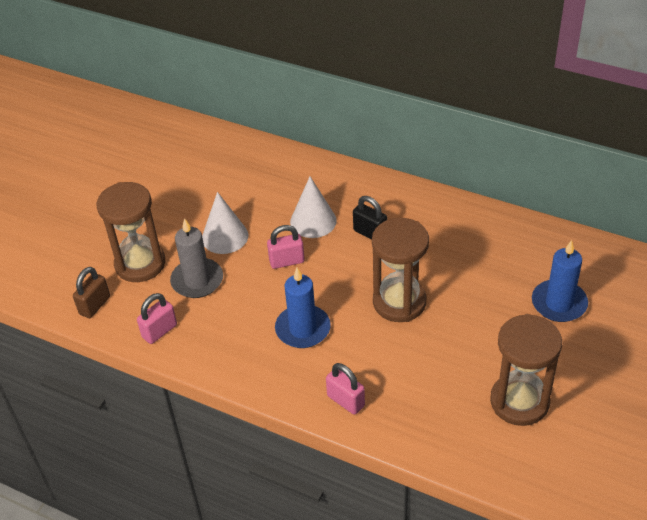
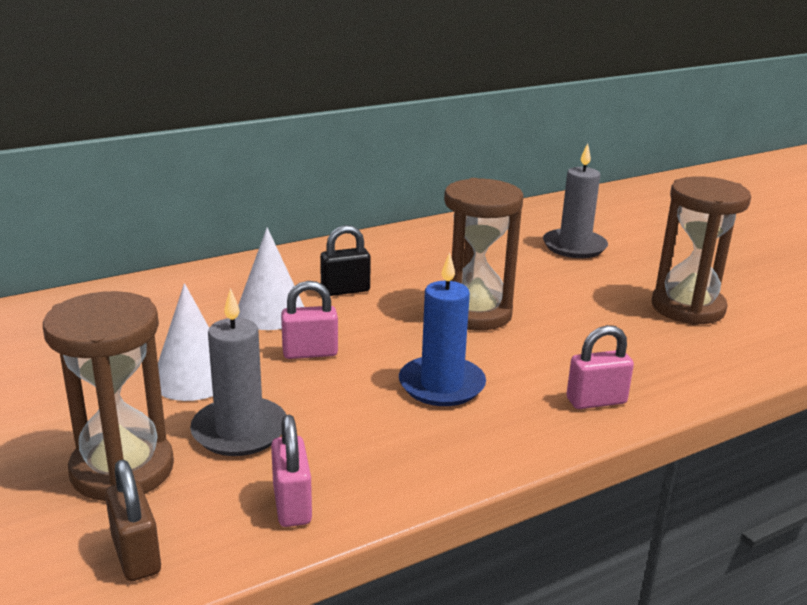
camera: 60 degrees left, 20 degrees down
pink padlock [267,225,305,269] -> pink padlock turned 60 degrees clockwise [281,281,338,359]
blue candle [532,240,588,322] -> grey candle [543,143,608,258]

